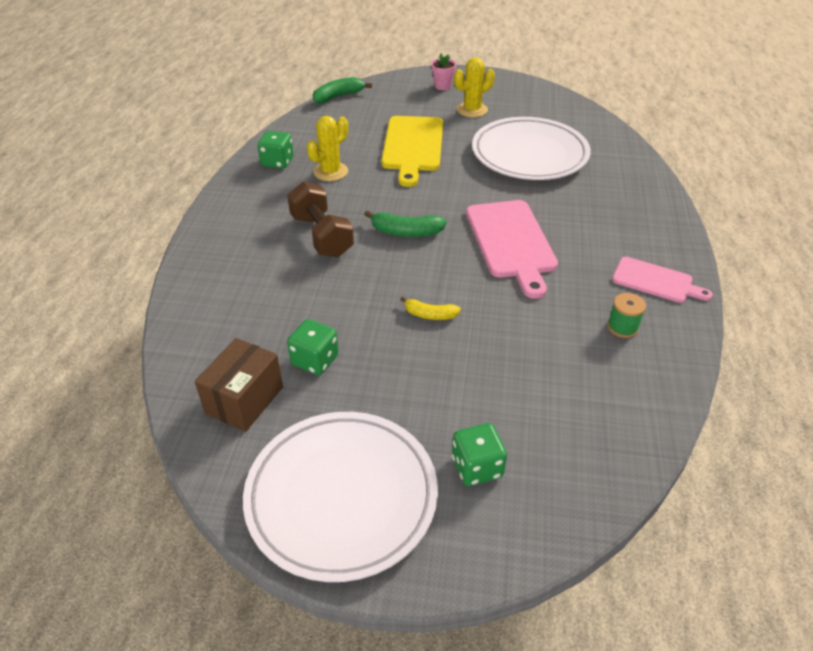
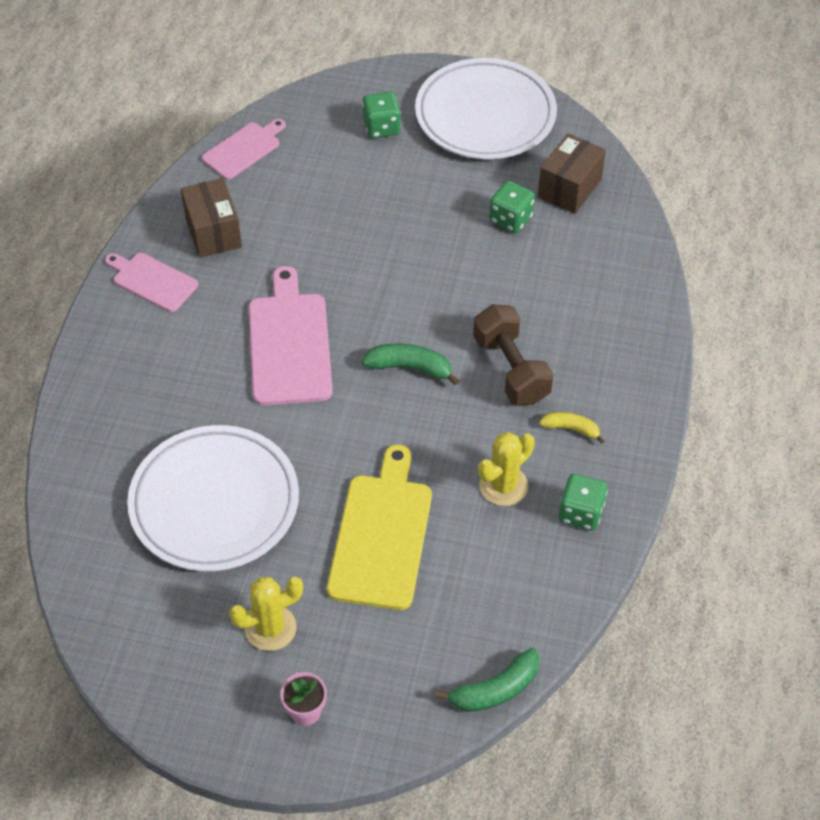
camera: 175 degrees left, 10 degrees up
yellow banana [400,297,461,320] -> yellow banana moved to [539,412,605,444]
green spool [607,293,646,338] -> brown box [181,178,242,258]
none -> pink cutting board [202,119,286,179]

